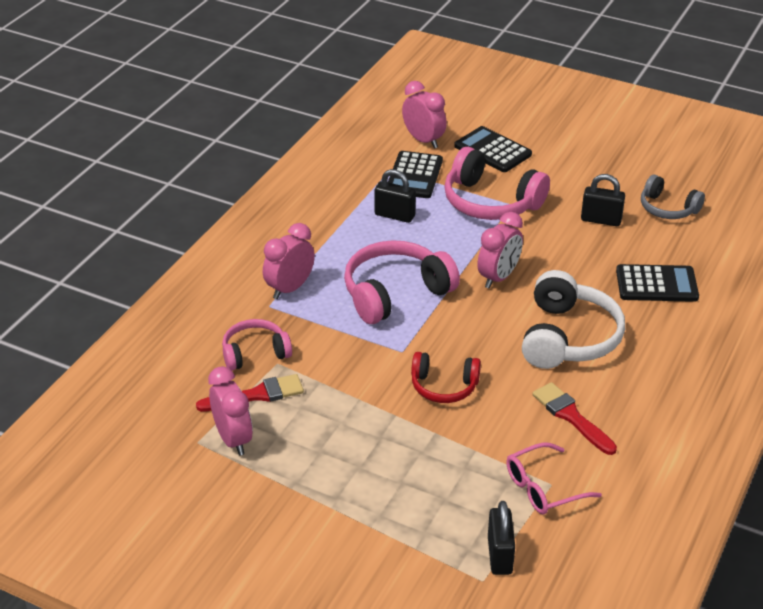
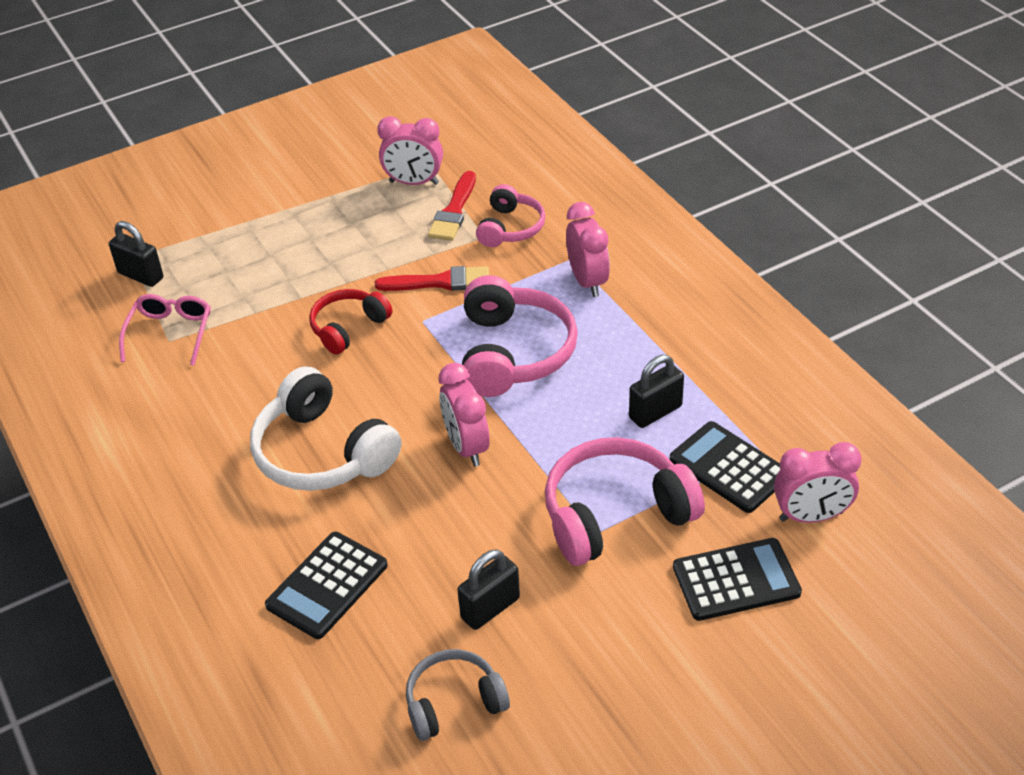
camera: 125 degrees right, 5 degrees up
red brush [532,382,617,455] -> red brush moved to [375,266,489,291]

